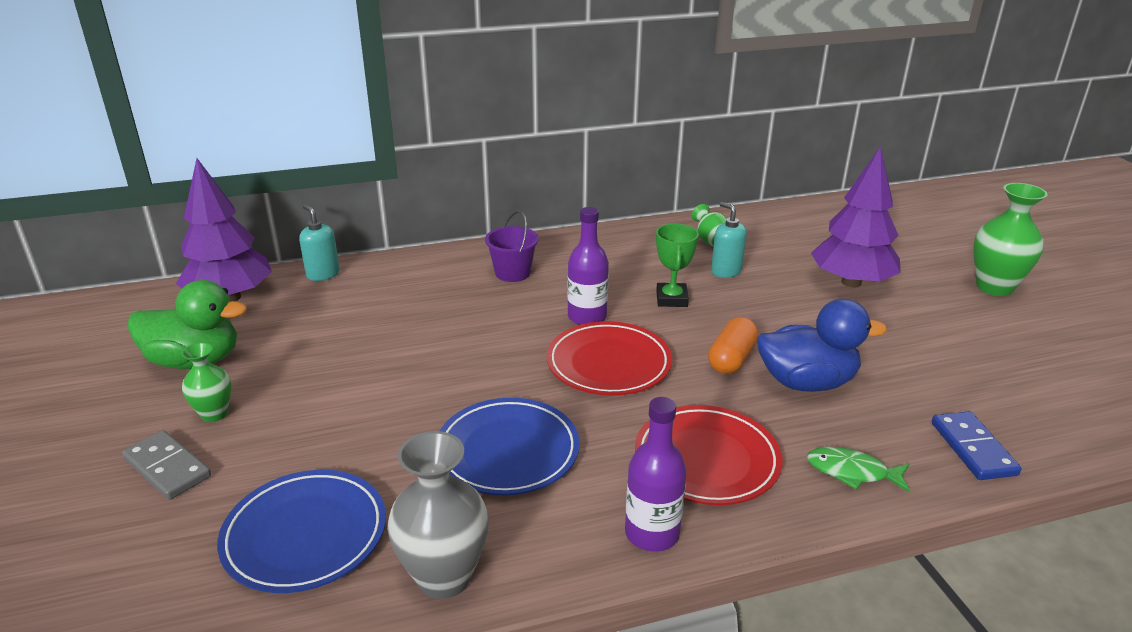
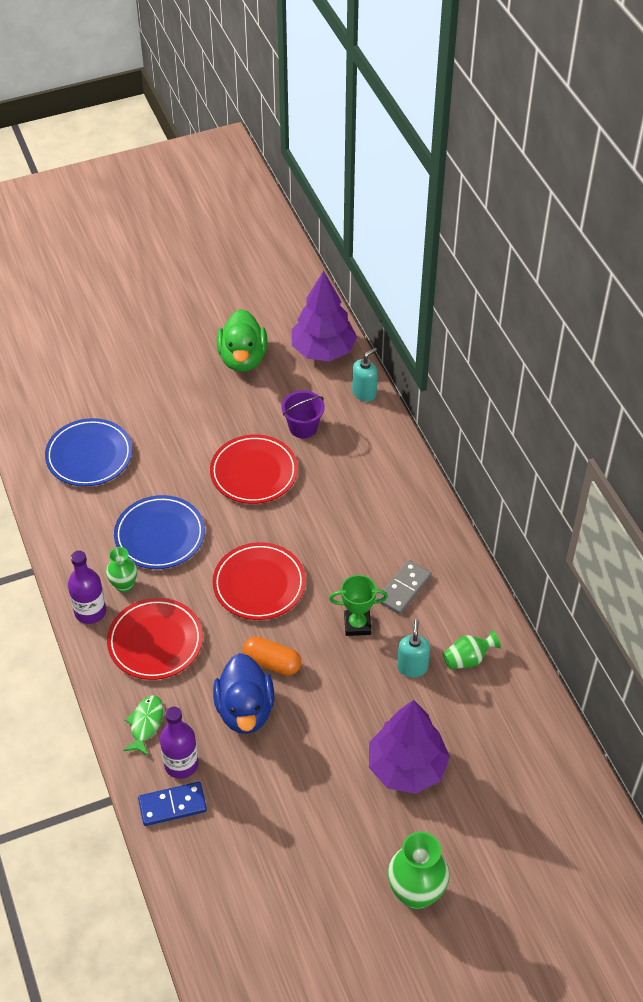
camera: 85 degrees right, 20 degrees up
grey domino [122,430,211,500] -> grey domino moved to [377,560,432,614]
green vase [181,342,232,422] -> green vase moved to [106,547,137,593]
grey vase [387,431,489,599] -> none
purple bucket [485,211,539,282] -> purple bucket moved to [282,391,325,438]
purple bottle [567,207,609,325] -> purple bottle moved to [160,707,199,779]
turquoise soap dispenser [711,202,747,278] -> turquoise soap dispenser turned 45 degrees counterclockwise [397,619,430,677]
none -> red plate [210,434,298,504]

